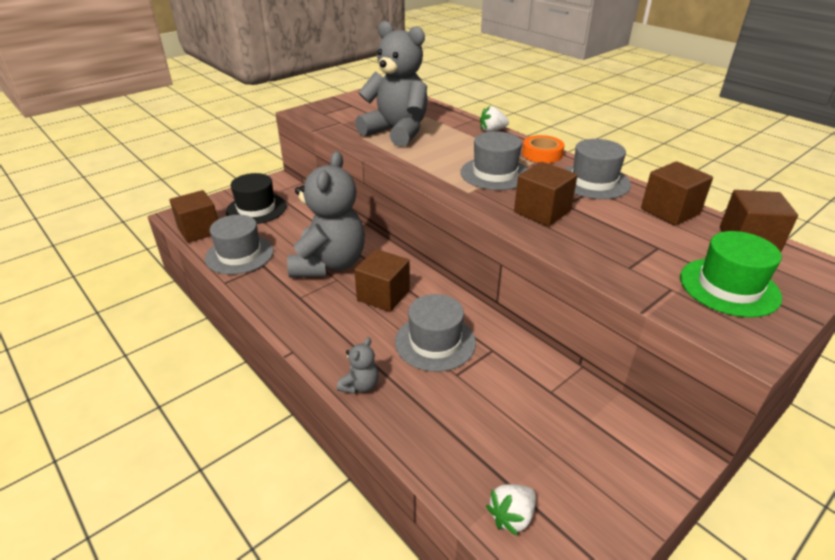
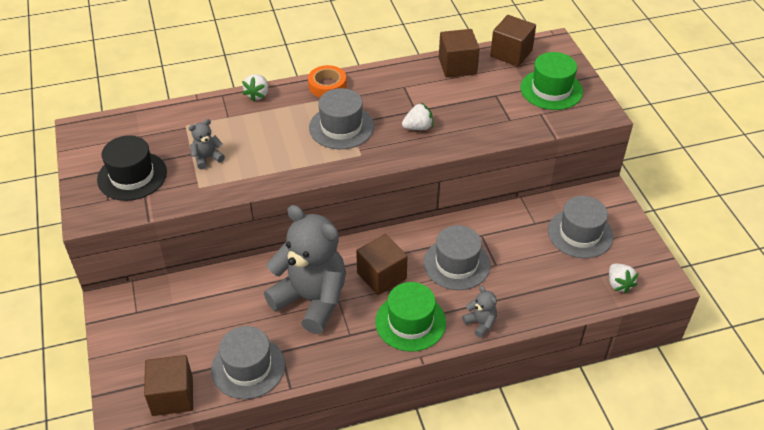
camera: 65 degrees left, 10 degrees up
black hat [226,173,287,224] -> black hat moved to [97,135,167,201]
grey teddy bear [355,21,428,147] -> grey teddy bear [189,119,225,170], size x0.40
brown cube [514,162,578,226] -> white strawberry [402,103,433,130]
grey hat [565,139,631,199] -> grey hat moved to [548,196,613,258]
none -> green hat [375,282,446,352]

